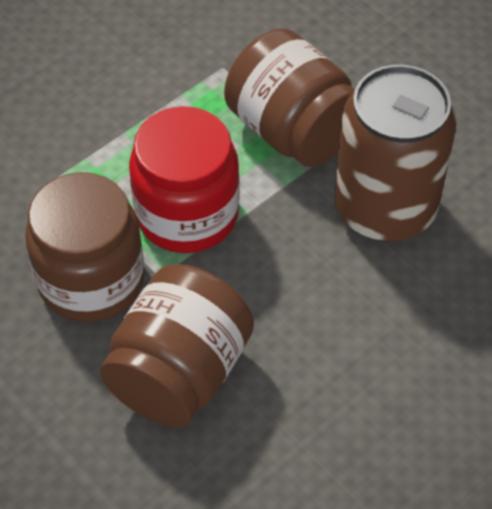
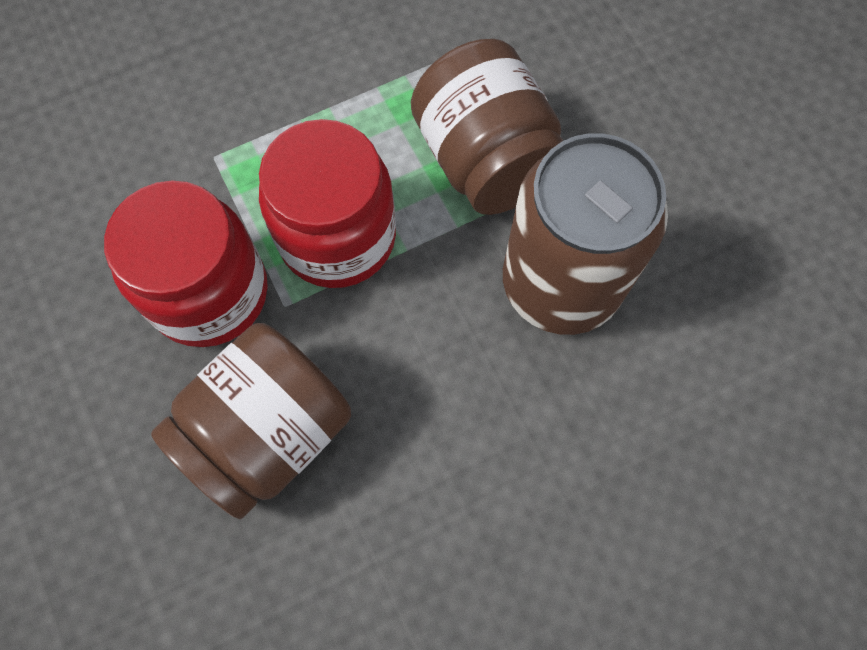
camera: 15 degrees right, 15 degrees up
brown jar [25,172,145,322] -> red jar [104,180,268,347]

